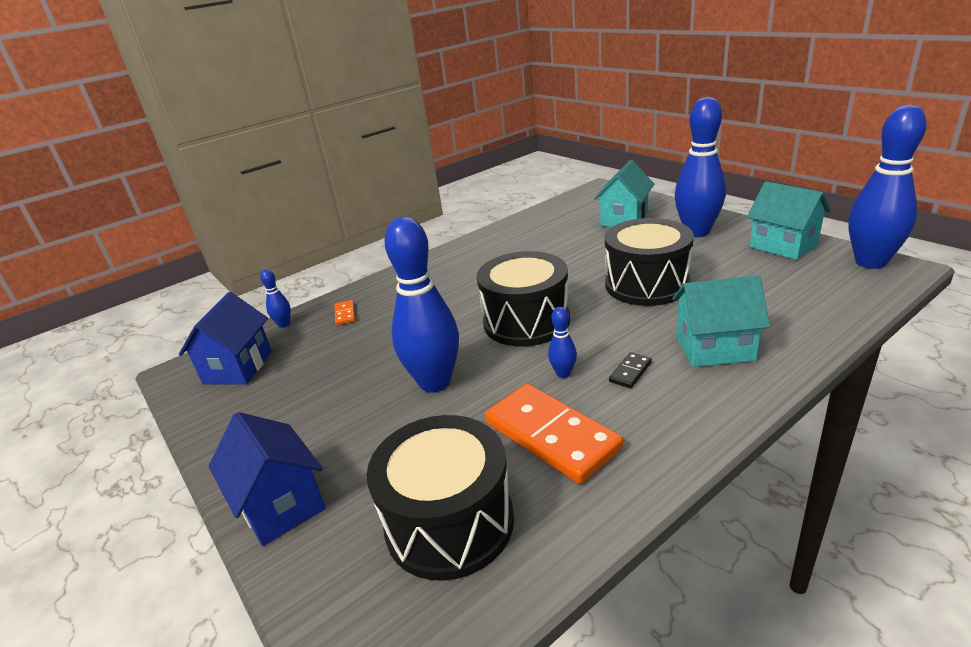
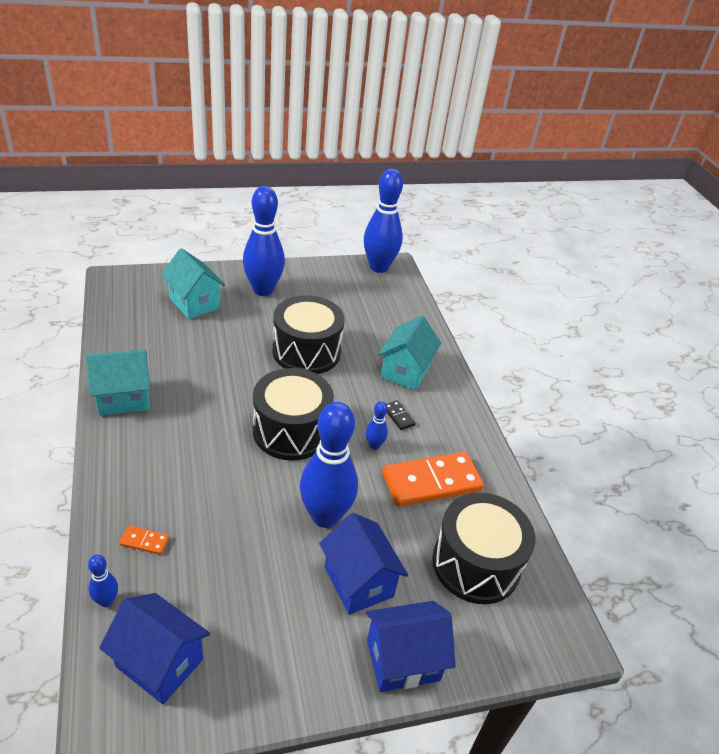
camera: 75 degrees left, 10 degrees up
turquoise house [747,181,831,260] -> turquoise house moved to [86,349,150,416]
none -> blue house [319,513,408,615]

